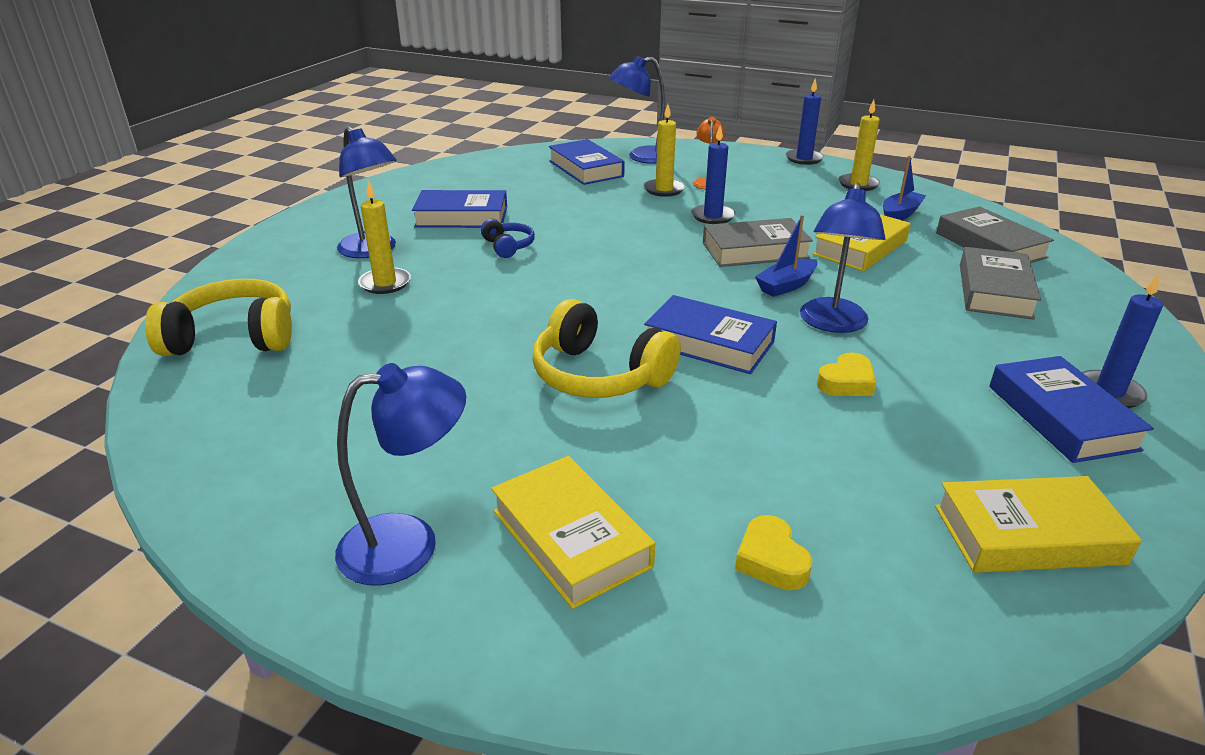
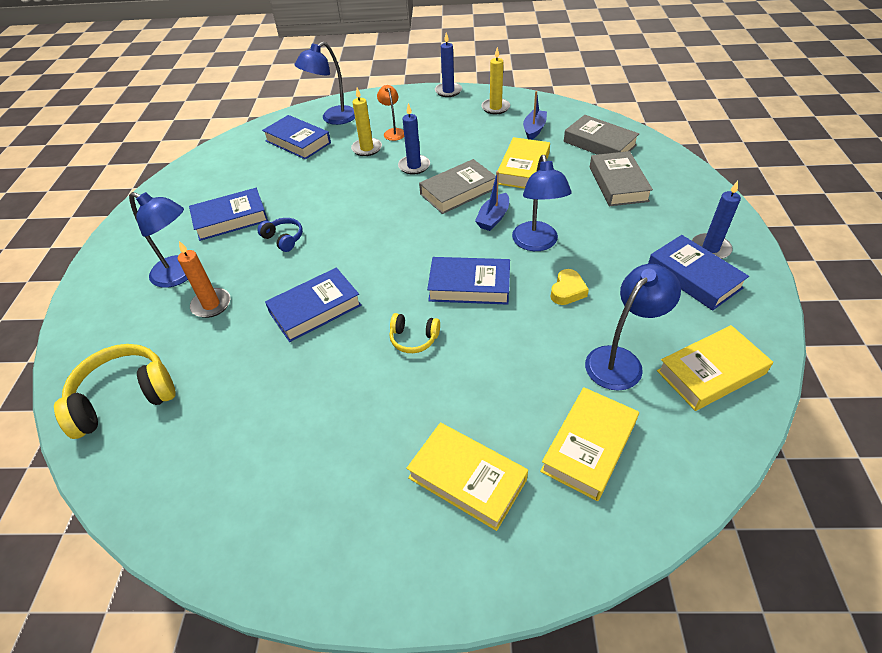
camera: 20 degrees left, 15 degrees up
blue lamp [335,363,466,586] -> blue lamp moved to [585,264,681,391]
yellow candle [358,180,411,294] -> orange candle [178,241,230,318]
yellow headphones [533,299,681,398] -> yellow headphones [389,313,440,353], size x0.52
yellow heart [735,515,812,590] -> yellow book [540,387,639,501]
none -> blue book [265,268,362,342]

